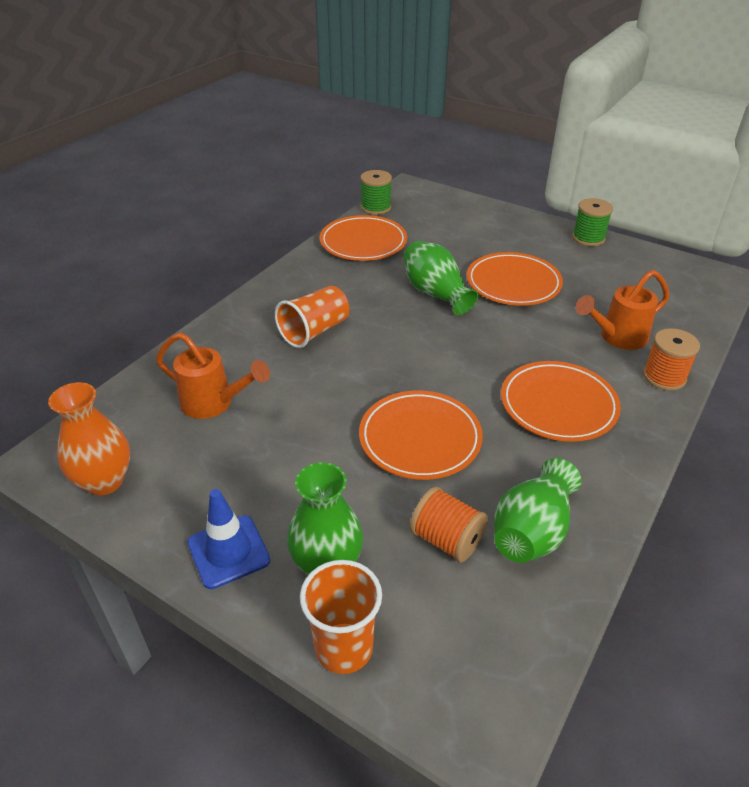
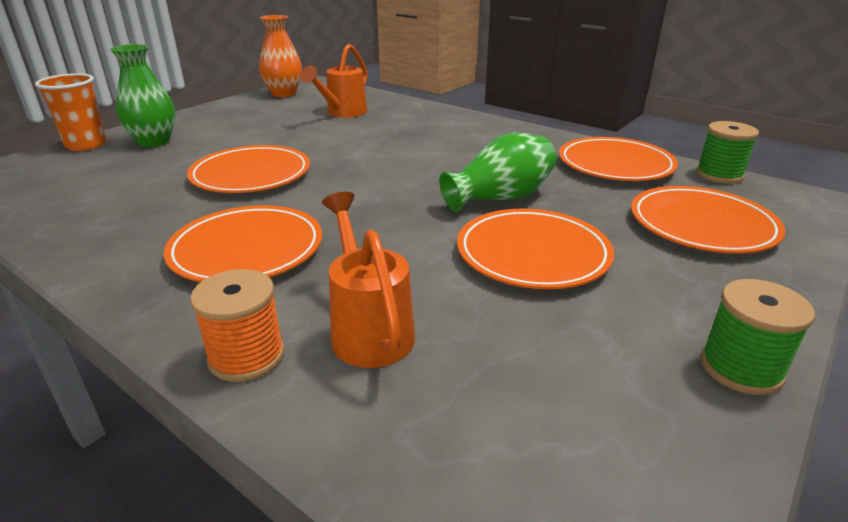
camera: 95 degrees right, 10 degrees down
blue traffic cone [187,489,270,589] -> none
orange cup [275,286,349,348] -> none
orange spool [410,487,488,563] -> none
green vase [494,458,582,563] -> none
none -> orange plate [631,186,785,254]

